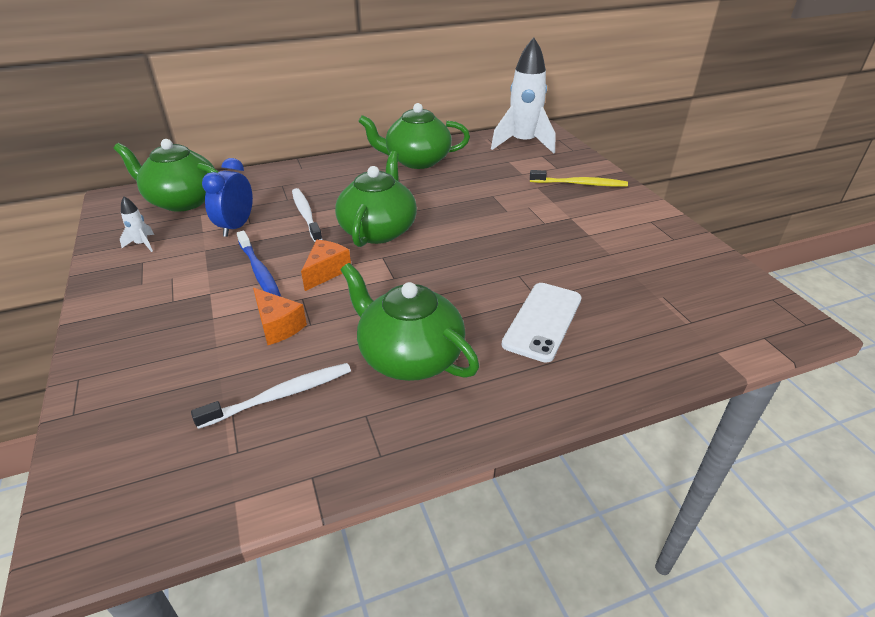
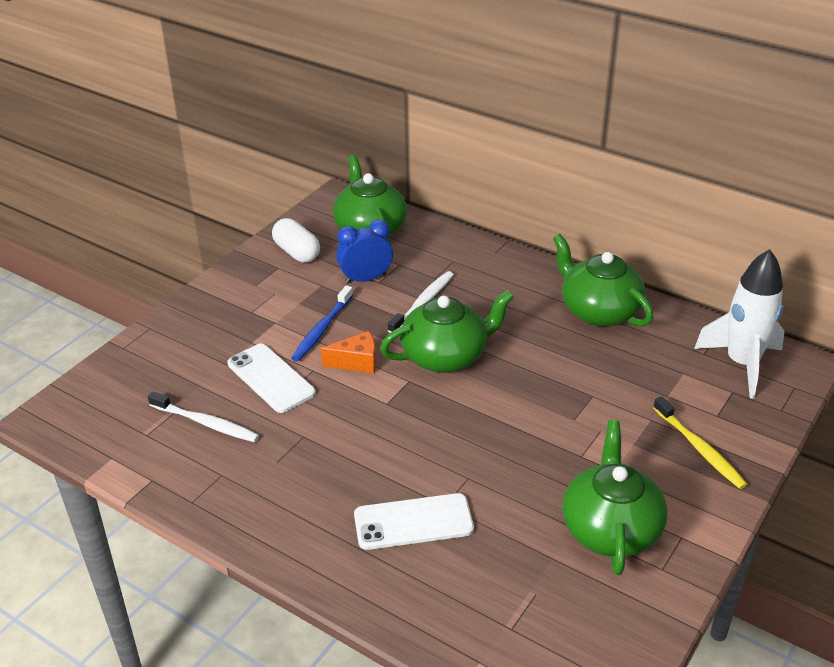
camera: 55 degrees right, 0 degrees up
white rocket [120,197,154,252] -> white capsule [272,218,320,263]
orange cheese [253,288,307,345] -> white phone [227,344,316,413]
green teapot [341,263,479,381] -> green teapot moved to [562,420,668,575]

